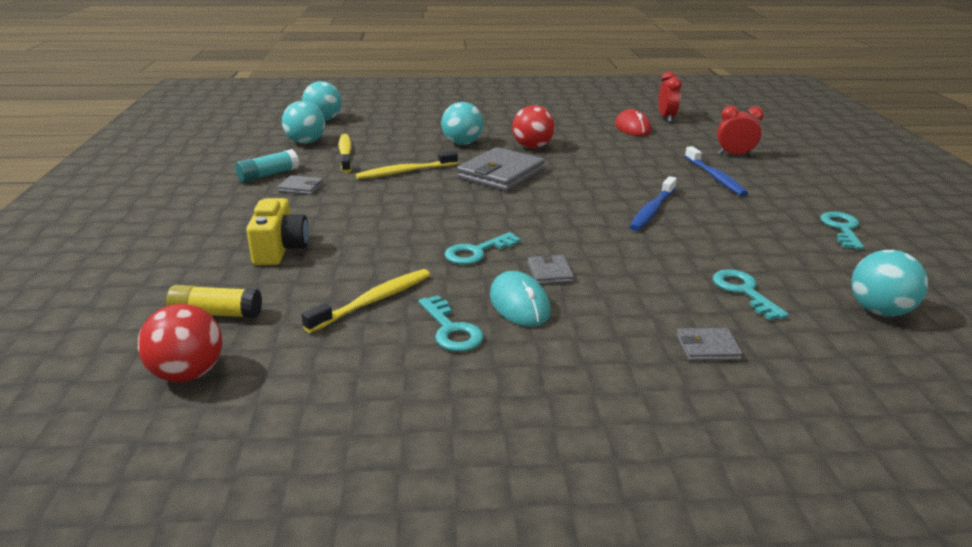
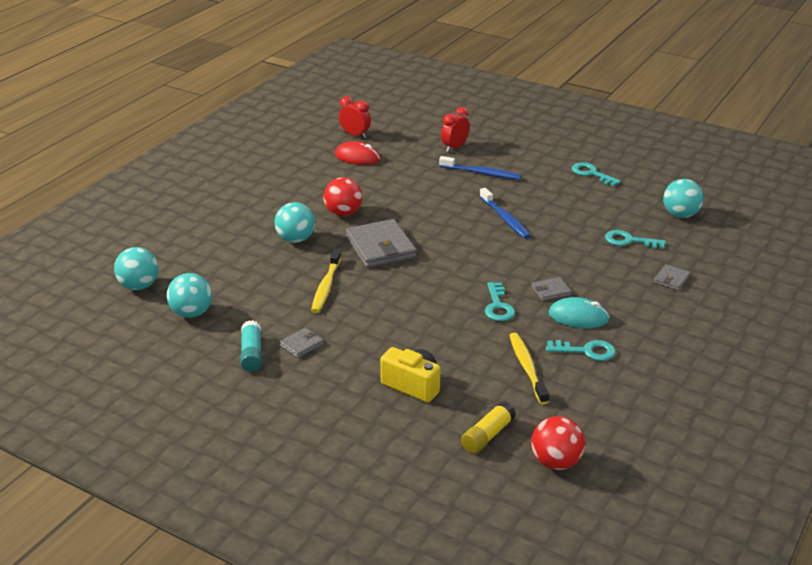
camera: 55 degrees left, 5 degrees up
yellow toothbrush [339,134,352,173] -> none
grey wallet [528,253,574,284] -> grey wallet turned 45 degrees counterclockwise [531,277,571,301]

